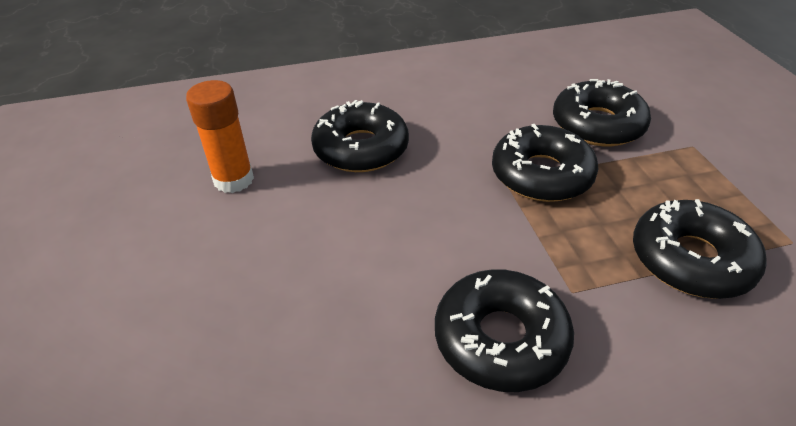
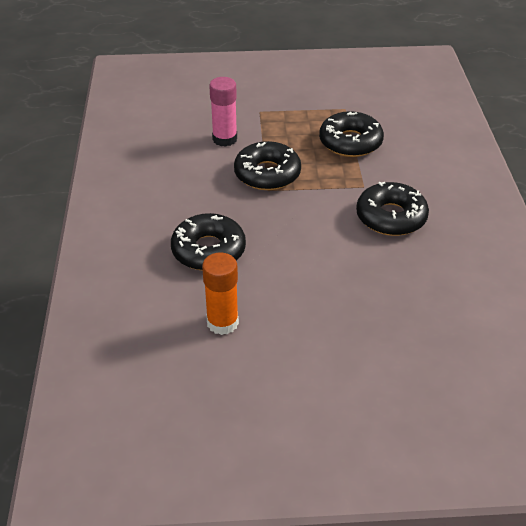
camera: 80 degrees left, 0 degrees up
black donut [553,79,651,146] -> pink glue stick [209,77,237,147]

